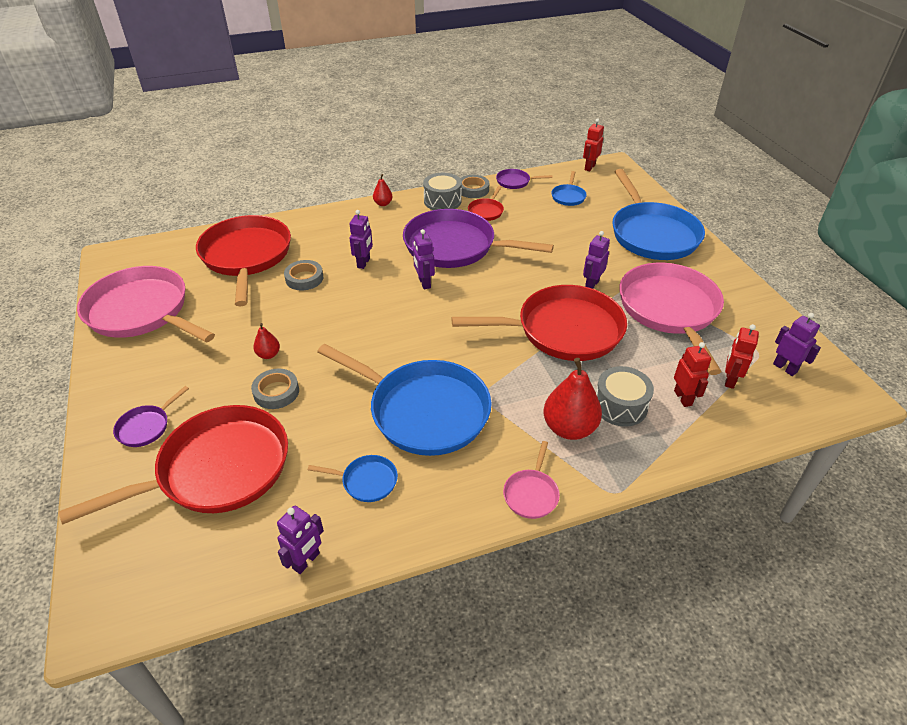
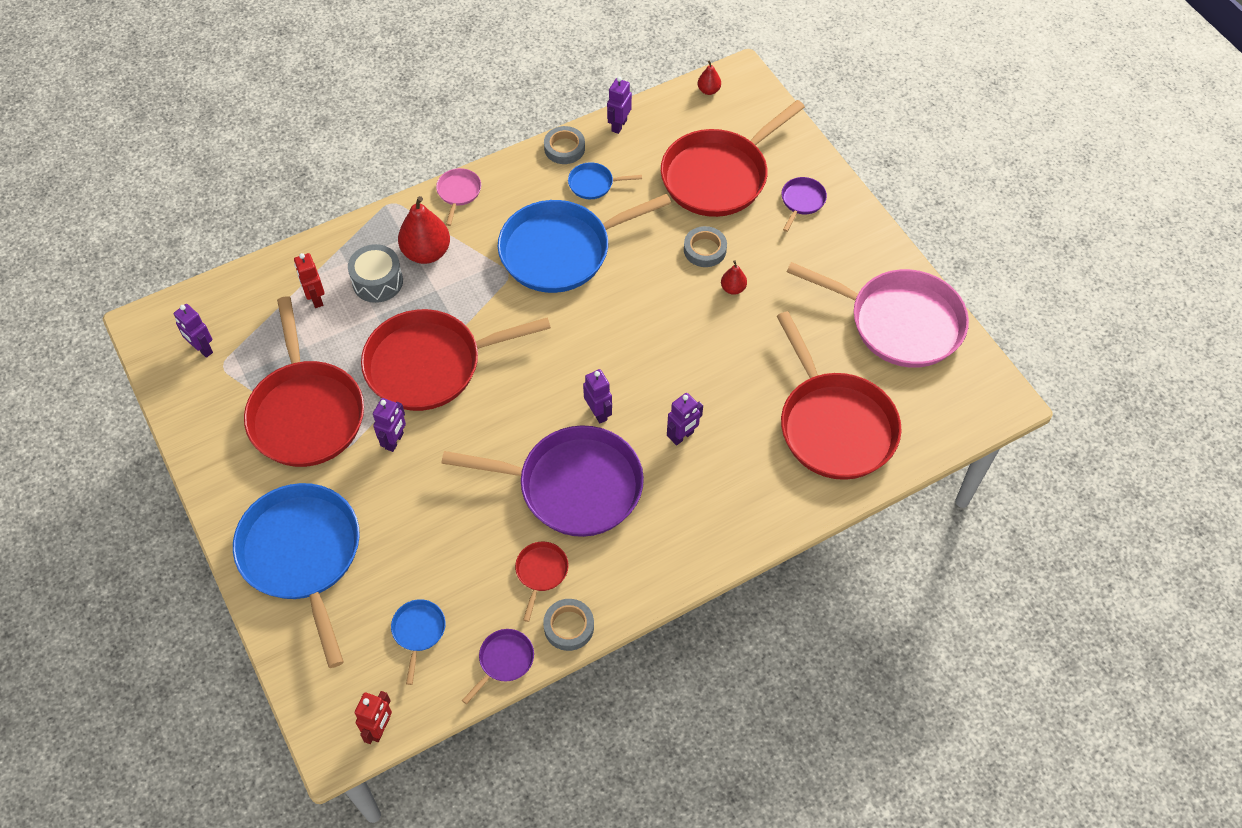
camera: 170 degrees right, 15 degrees up
grey tape [284,260,323,290] -> grey tape moved to [544,126,585,164]
blue pan [317,344,492,456] -> blue pan turned 45 degrees counterclockwise [498,194,671,293]
purple robot [349,210,373,269] -> purple robot turned 135 degrees counterclockwise [667,393,703,445]
red pear [373,174,393,206] -> red pear moved to [697,60,721,95]
grey drum [423,173,462,210] -> none
purple pan [496,169,552,189] -> purple pan turned 45 degrees counterclockwise [462,629,534,704]
pink pan [619,263,724,375] -> red pan [244,296,364,467]
red robot [725,324,759,389] -> none

